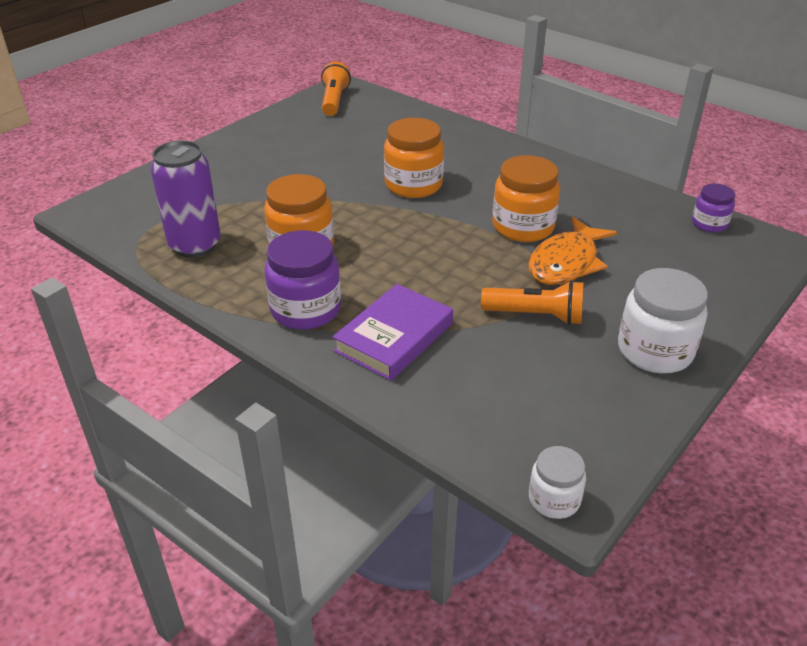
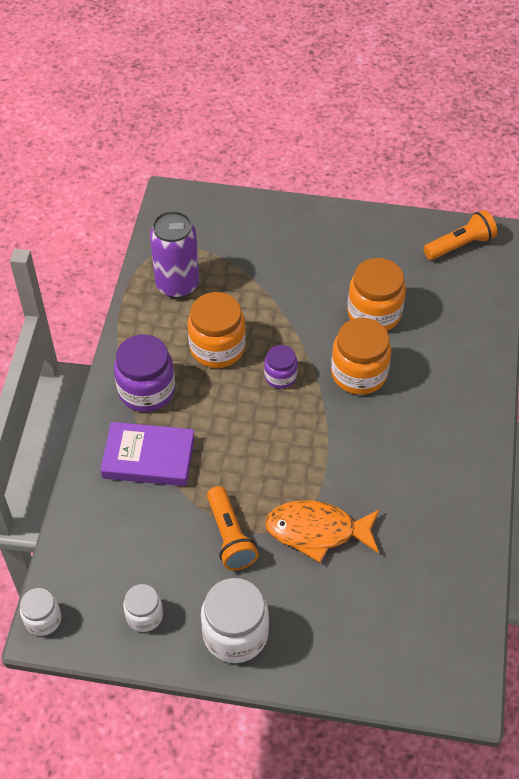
camera: 60 degrees right, 15 degrees up
orange jar [492,155,560,242] -> orange jar moved to [347,258,406,331]
purple jar [692,184,735,232] -> purple jar moved to [264,345,298,389]
none -> white jar [123,584,163,632]

